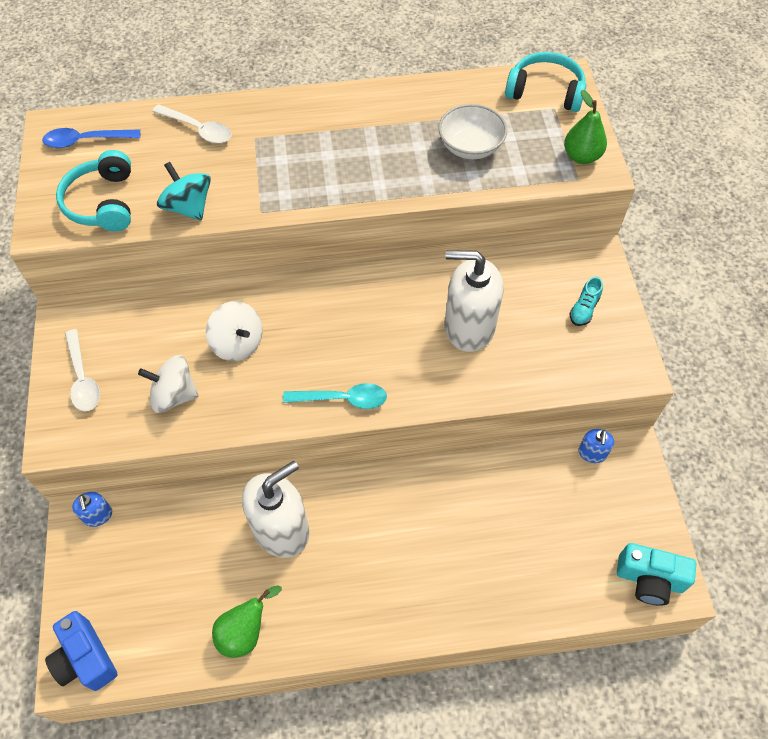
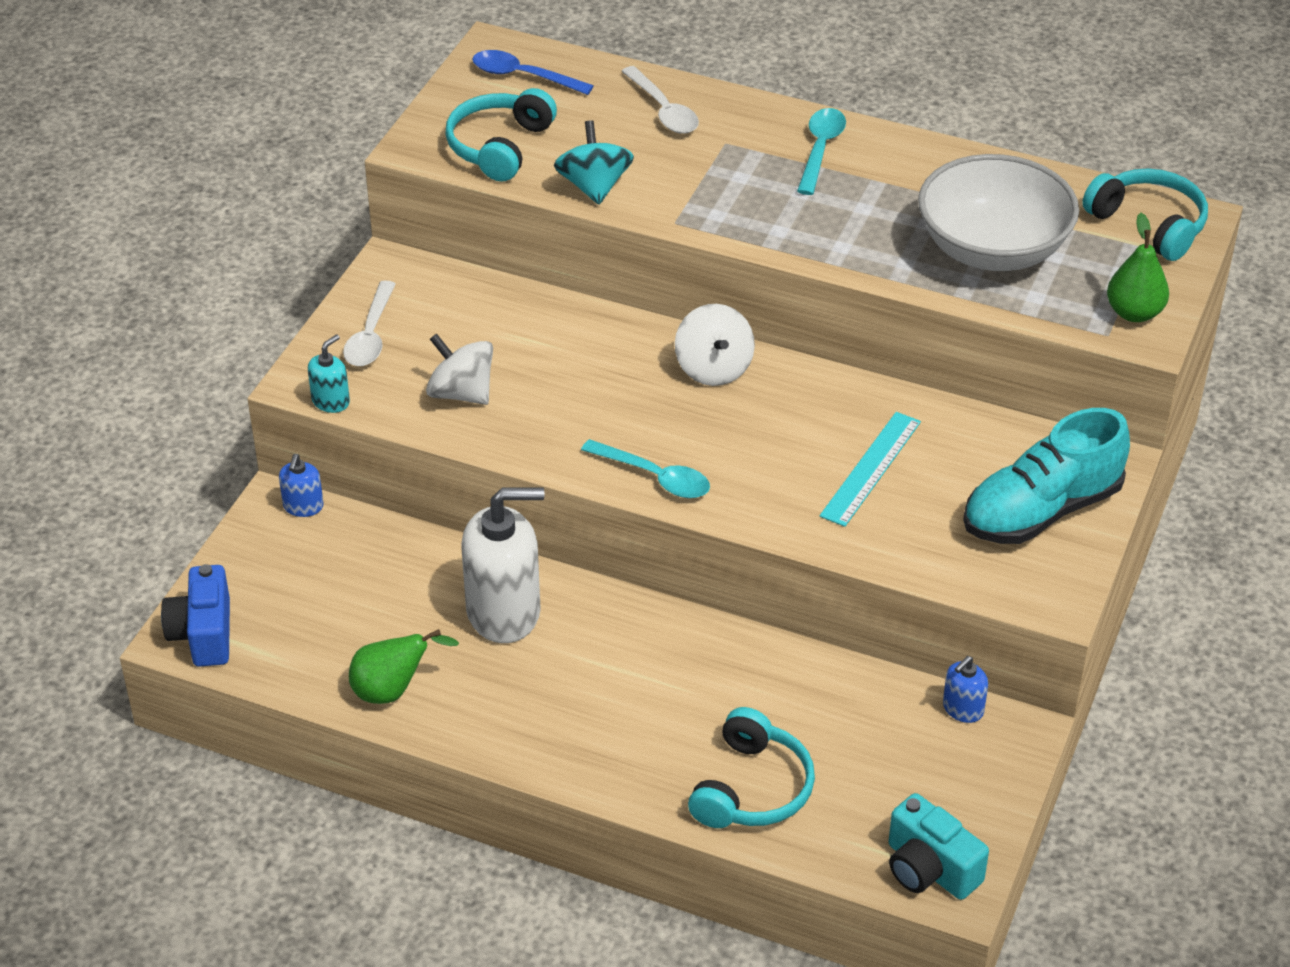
camera: 30 degrees right, 15 degrees down
white spinning top [206,301,263,361] -> white spinning top moved to [675,304,755,386]
white bowl [438,104,507,159] -> white bowl [918,154,1079,271], size x1.62
white soap dispenser [445,250,503,352] -> turquoise ruler [820,412,921,527]
turquoise shoe [569,276,603,326] -> turquoise shoe [963,408,1130,544], size x2.39
none -> turquoise soap dispenser [308,334,350,413]
none -> turquoise headphones [688,707,815,828]
none -> turquoise spoon [797,108,846,195]

